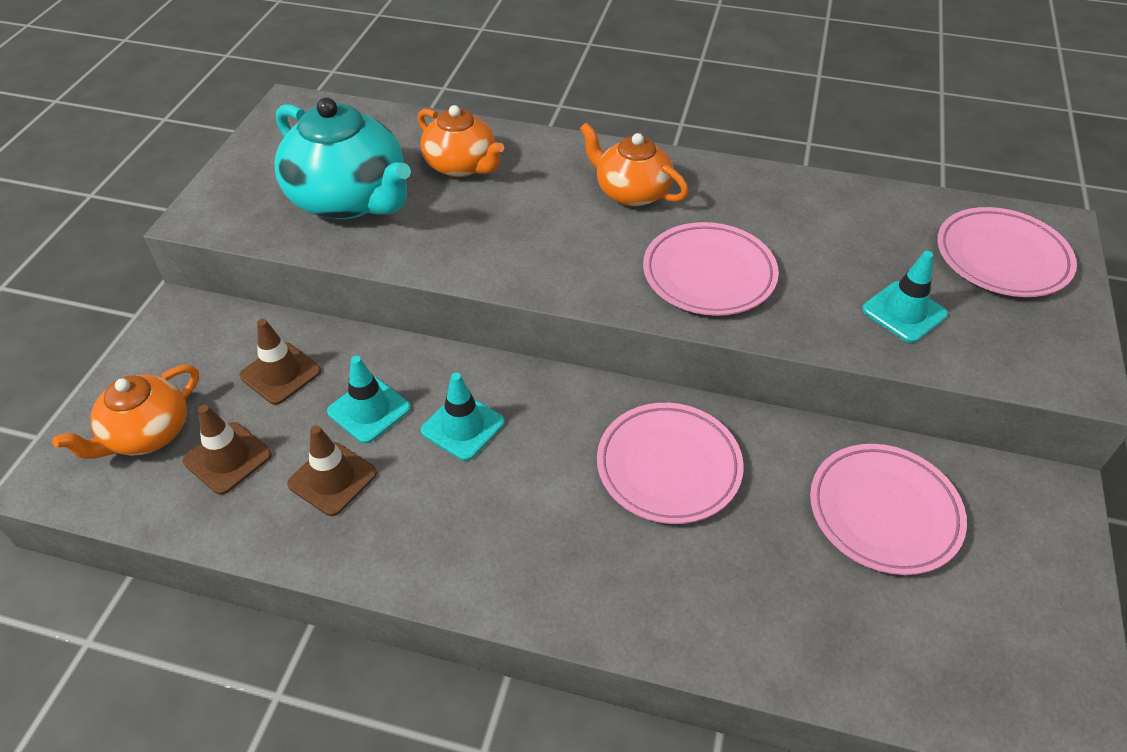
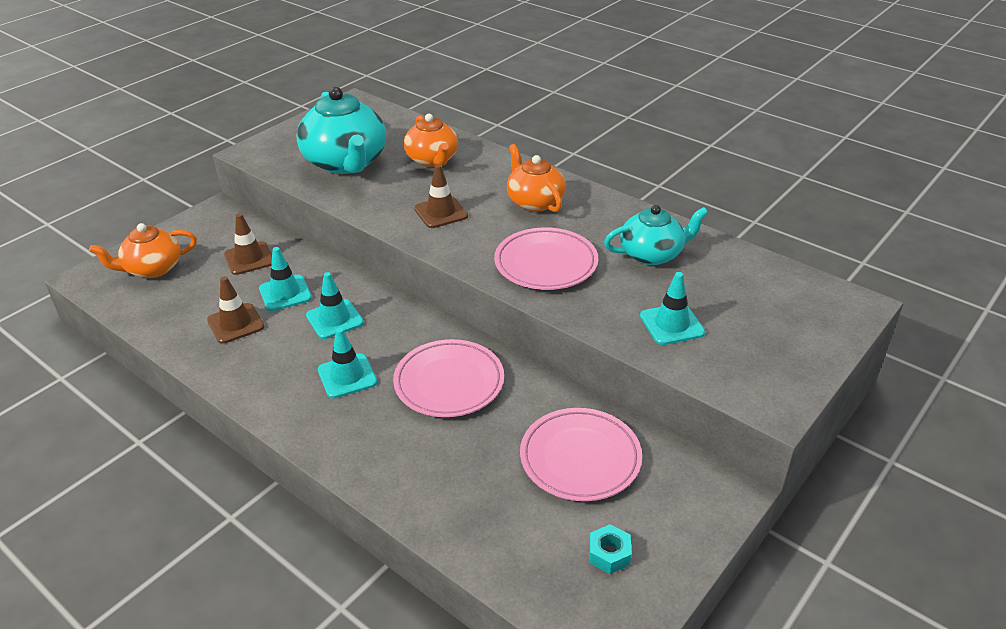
camera: 25 degrees right, 10 degrees down
brown traffic cone [183,405,272,495] -> brown traffic cone moved to [414,164,468,228]
pink plate [937,207,1077,297] -> none
none -> turquoise traffic cone [318,328,377,398]
none -> turquoise nut [589,524,632,574]
none -> turquoise teapot [604,205,708,265]

